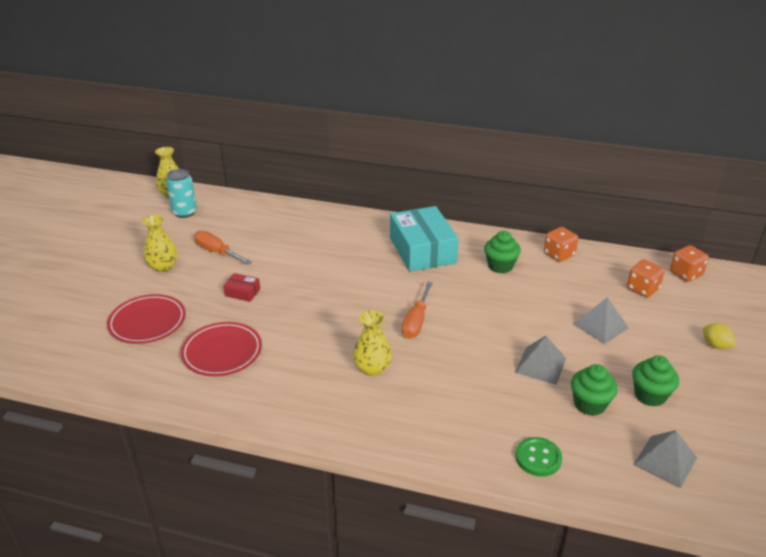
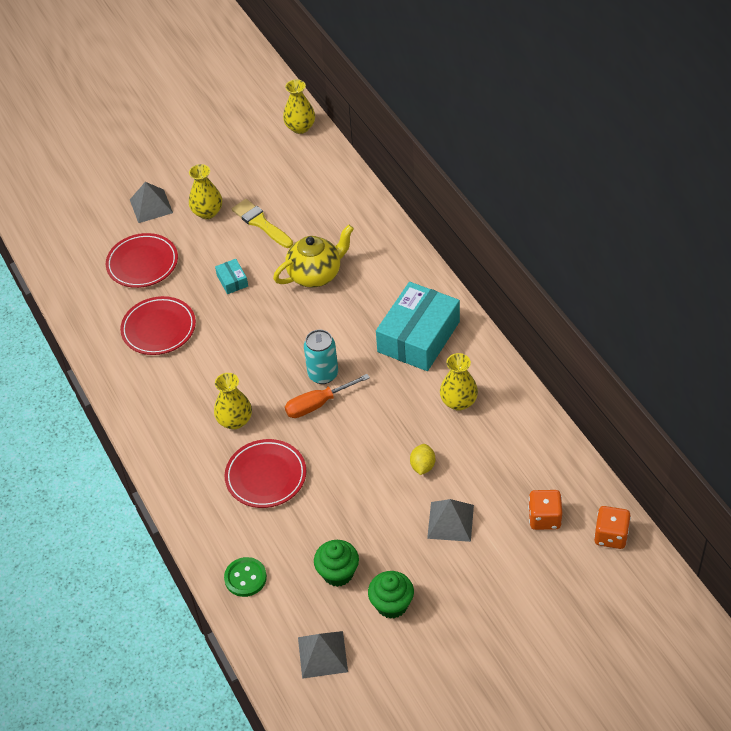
camera: 50 degrees right, 15 degrees up
turquoise can [166,169,197,218] -> turquoise can moved to [304,330,338,384]
orange screwdriver [194,231,252,265] -> yellow brush [232,199,293,248]
red box [223,273,260,302] -> turquoise box [215,259,248,294]
green cupcake [484,231,521,273] -> yellow vase [440,353,478,411]
grey pyramid [515,336,566,385] -> grey pyramid moved to [130,182,173,223]
orange dice [544,227,578,262] -> none
yellow lemon [703,323,736,349] -> yellow lemon moved to [410,444,435,475]
none -> red plate [225,439,306,508]
none -> yellow teapot [273,225,354,288]

